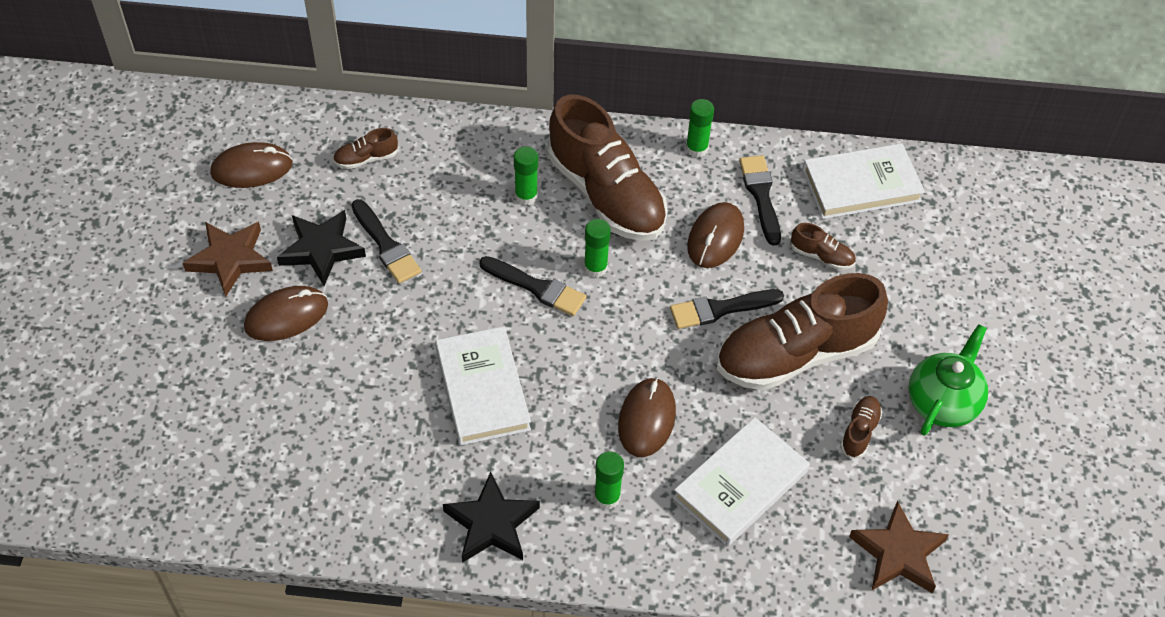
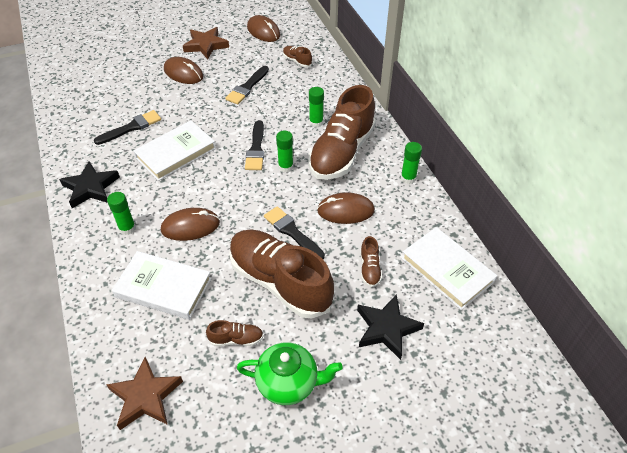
camera: 65 degrees right, 5 degrees down
black star [277,210,366,286] -> black star moved to [357,294,424,360]
black brush [739,155,781,246] -> black brush moved to [94,110,161,145]

